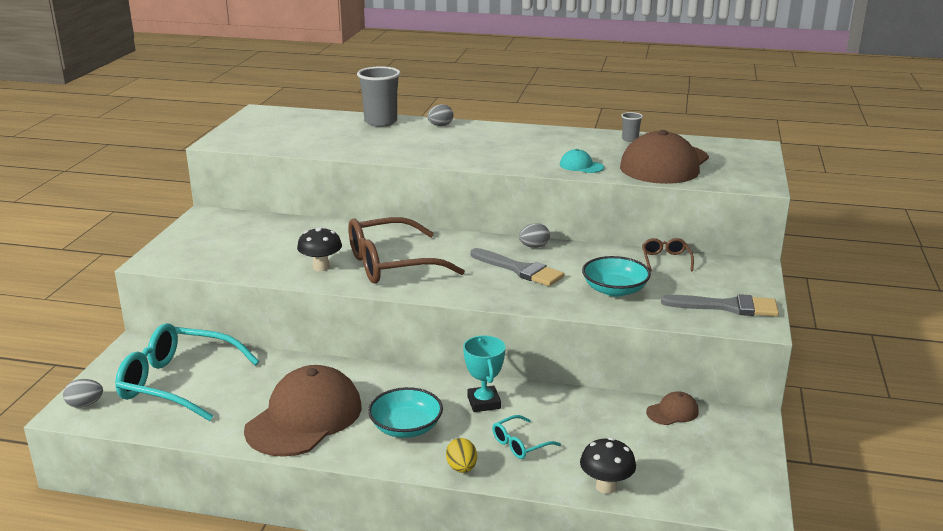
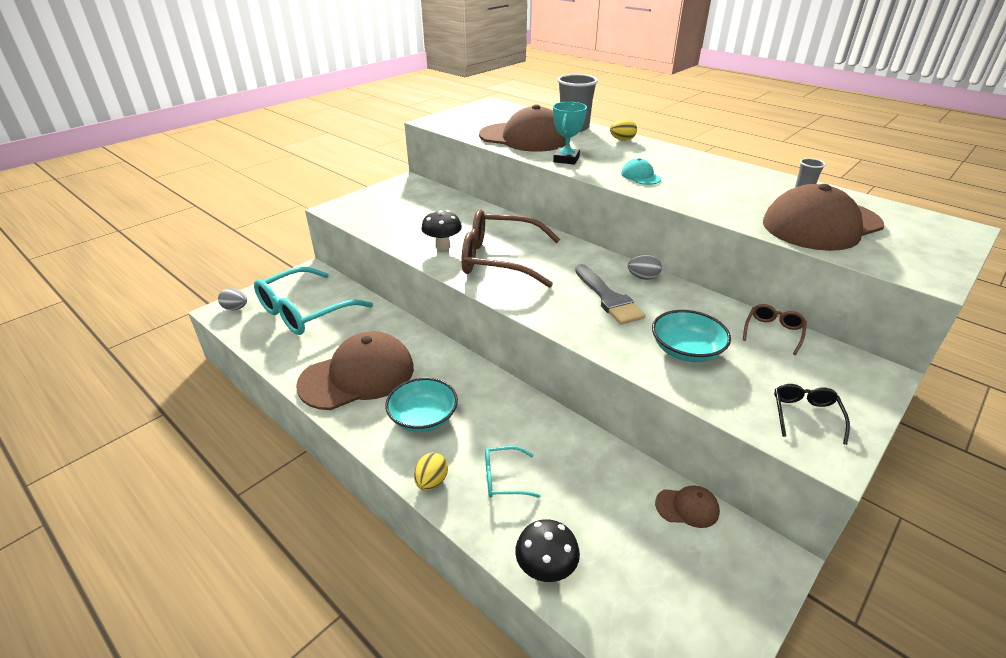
camera: 30 degrees right, 10 degrees up
turquoise glasses [115,323,259,421] -> turquoise glasses turned 90 degrees counterclockwise [254,267,373,335]
grey egg [427,104,454,126] -> yellow egg [610,119,637,141]
turquoise trophy [463,335,506,412] -> turquoise trophy moved to [553,102,587,165]
turquoise cap [560,149,604,173] -> turquoise cap moved to [621,158,661,185]
grey brush [661,294,779,317] -> black glasses [774,384,850,445]
none -> brown cap [479,104,565,152]

